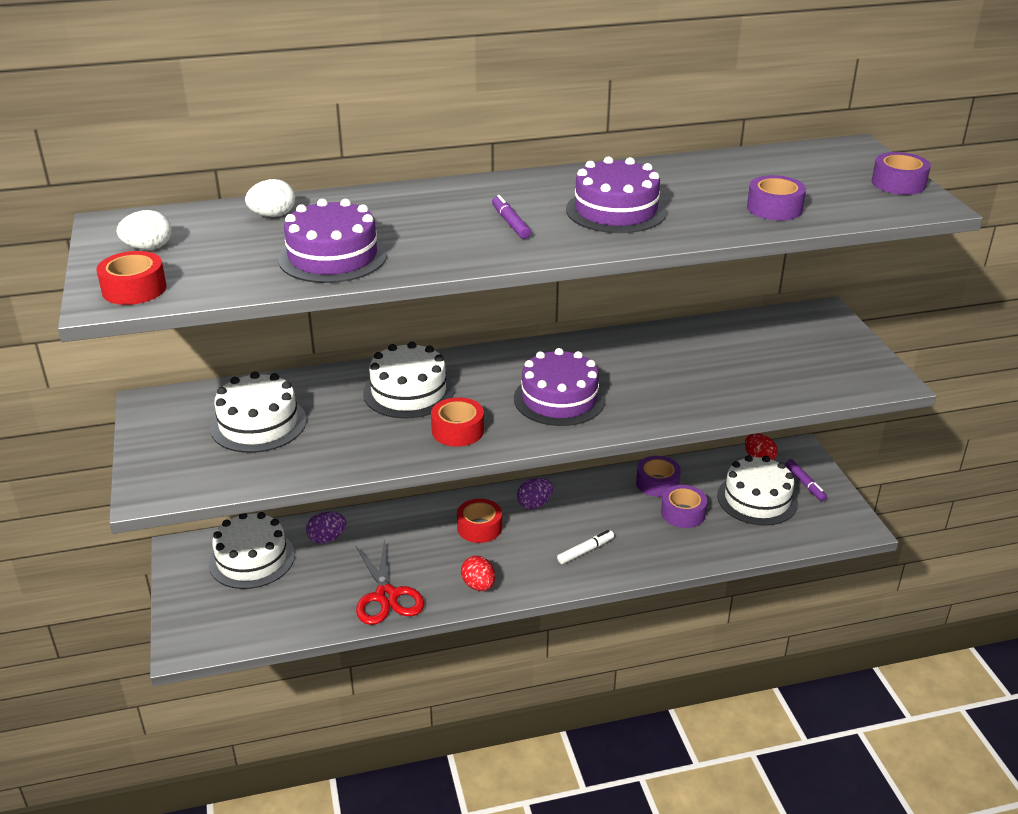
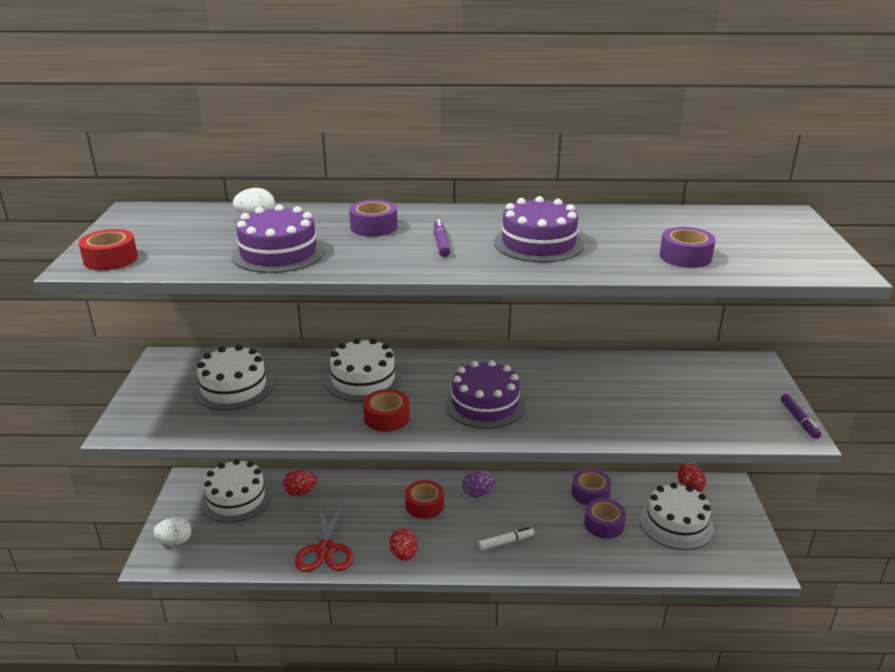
camera: 15 degrees right, 5 degrees down
white egg [117,210,172,250] -> white egg moved to [153,518,191,545]
purple egg [306,512,346,544] -> red egg [283,470,317,496]
purple marker [785,459,827,501] -> purple marker moved to [781,394,821,439]
purple tape [872,152,931,195] -> purple tape moved to [349,200,397,237]

